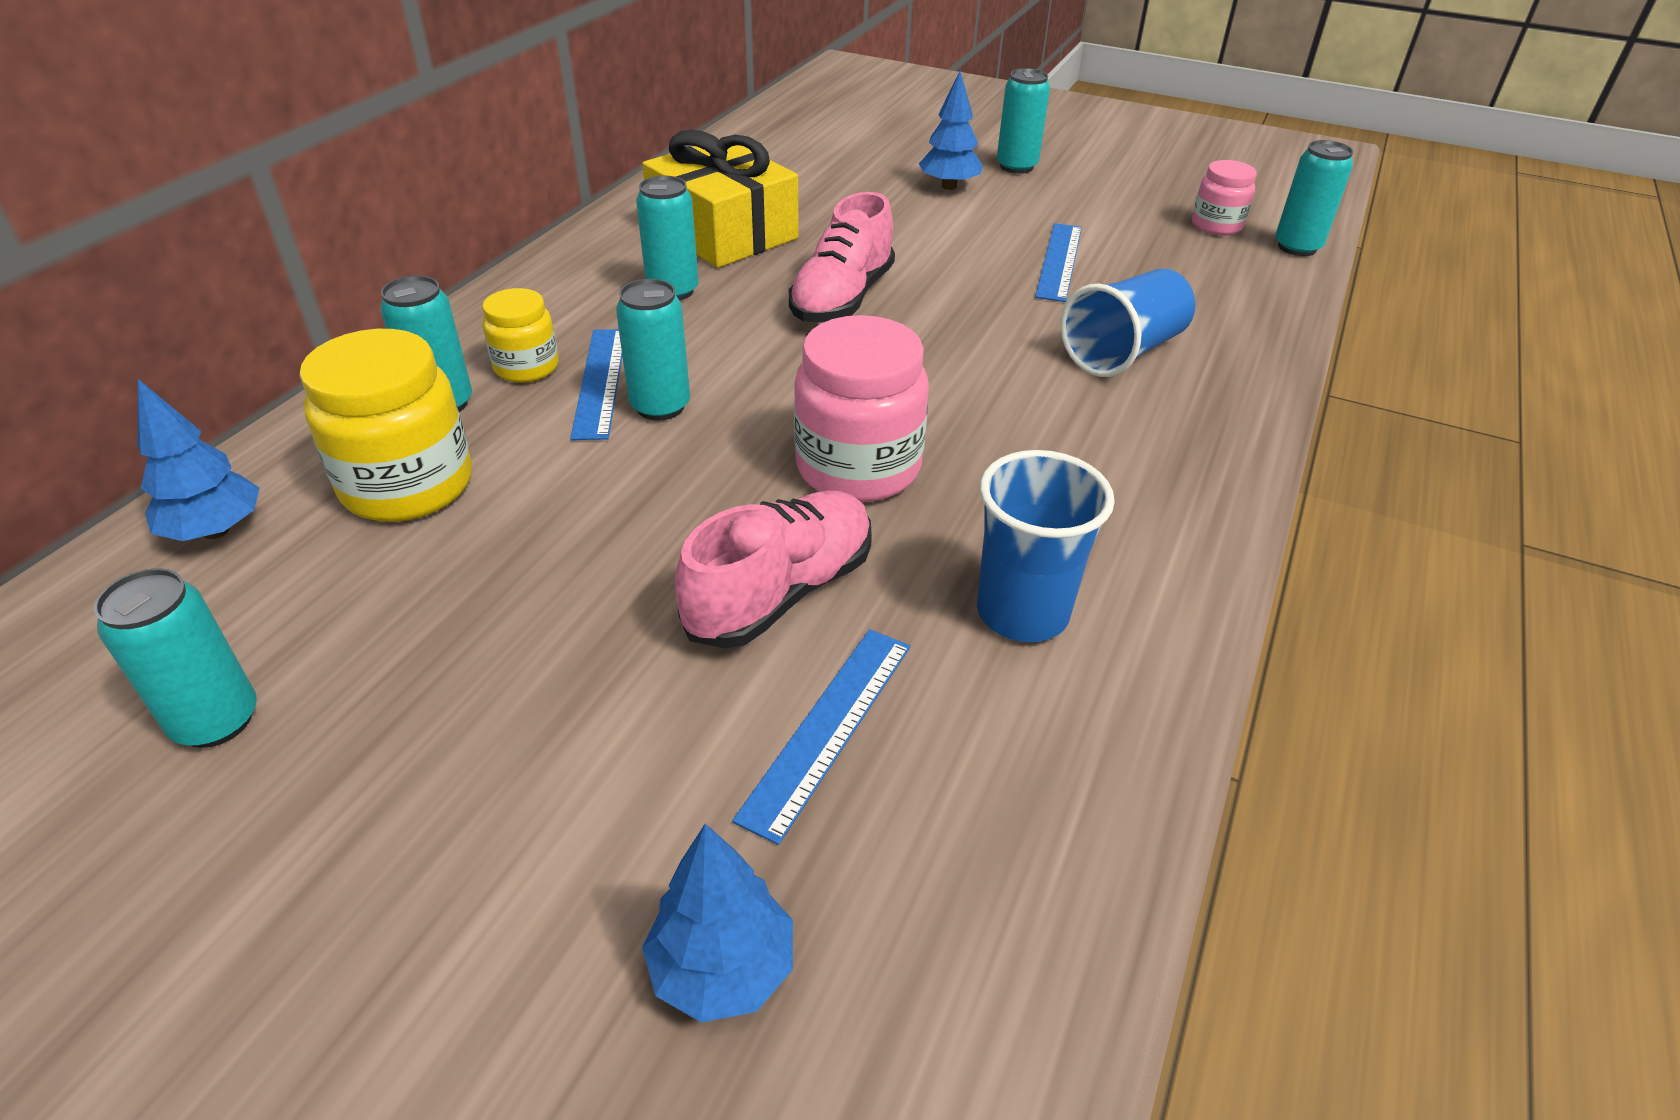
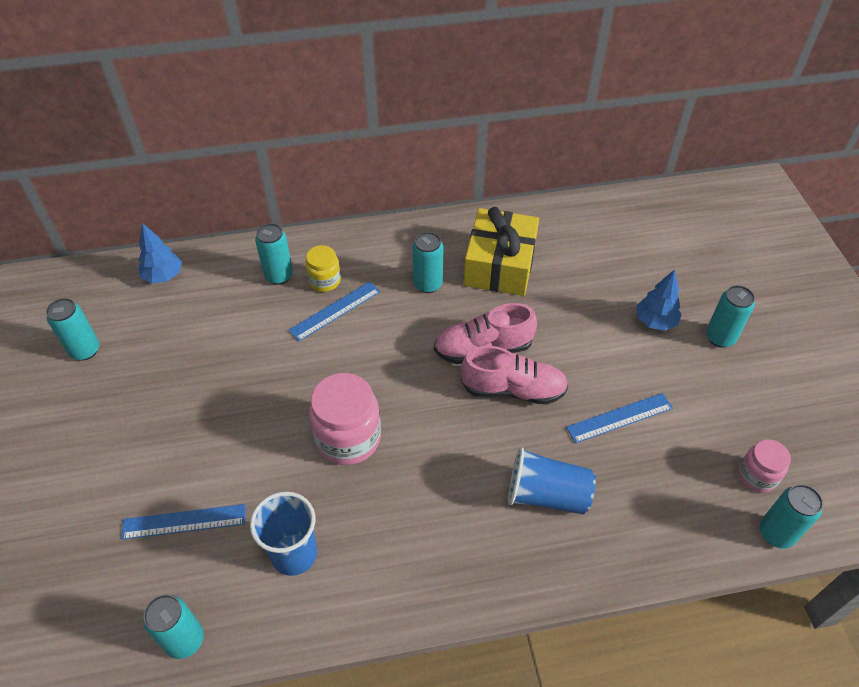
camera: 55 degrees right, 10 degrees up
yellow jar [300,329,472,522] -> none
turquoise can [616,279,690,420] -> turquoise can moved to [143,595,204,659]
blue tree [642,823,793,1023] -> none
pink shoe [675,491,872,648] -> pink shoe moved to [461,346,568,405]

